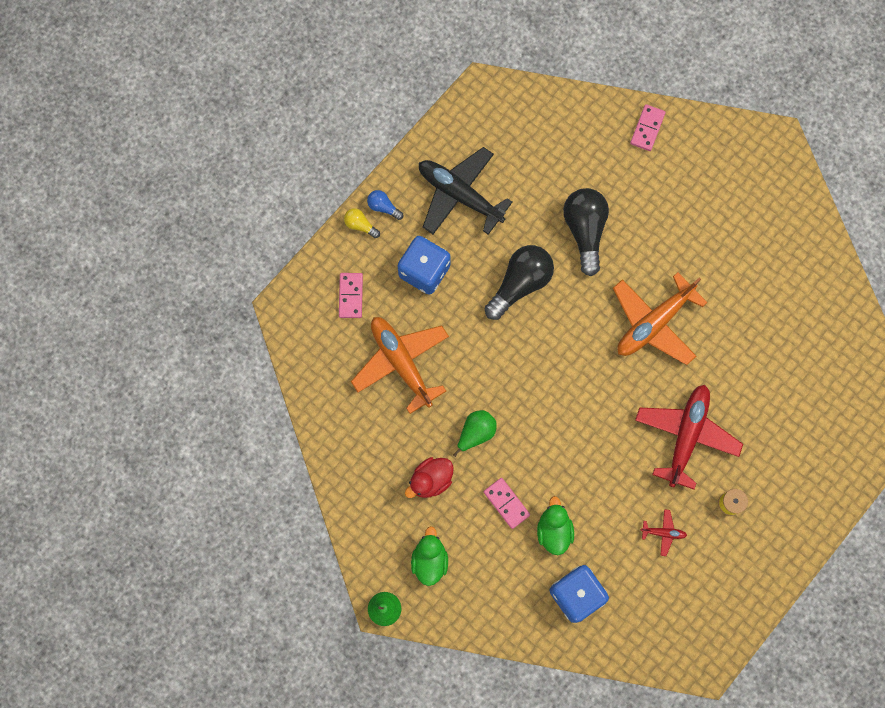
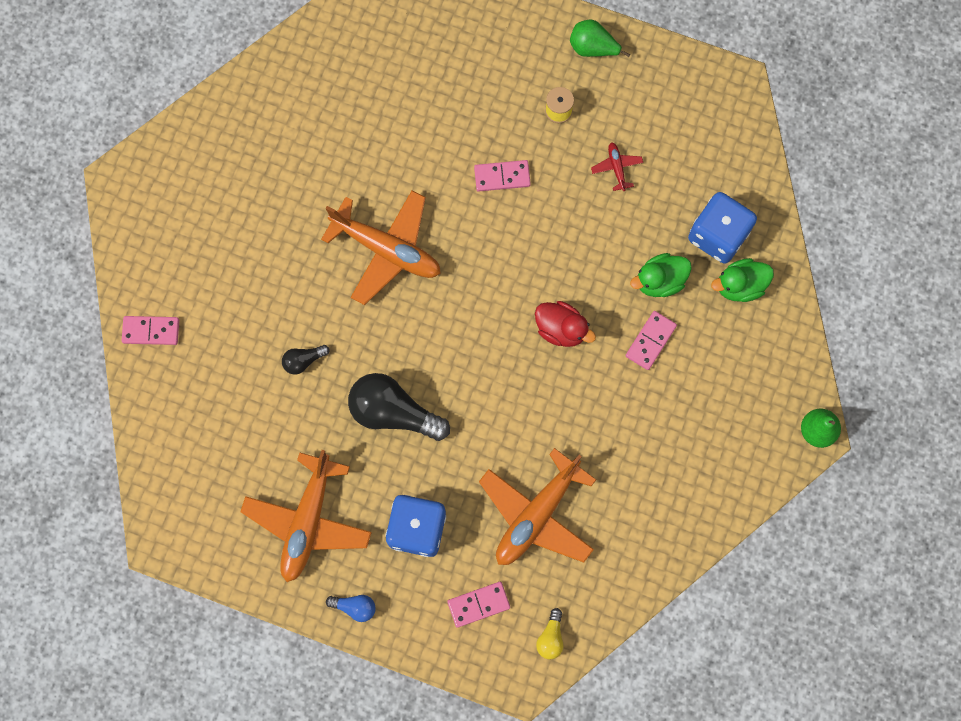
camera: 110 degrees left, 0 degrees up
yellow light bulb [344,208,380,238] -> yellow light bulb moved to [536,608,563,659]
blue light bulb [367,190,403,220] -> blue light bulb turned 90 degrees counterclockwise [326,595,376,622]
red duck [405,457,454,498] -> red duck moved to [535,301,596,347]
green duck [411,526,448,586] -> green duck moved to [711,258,774,302]
black plane [419,147,512,235] -> orange plane [240,450,372,582]
green pear [453,410,497,457] -> green pear moved to [570,20,630,57]
black light bulb [563,188,609,276] -> black light bulb [282,345,330,374], size x0.47
red plane [635,385,743,490] -> pink domino [474,160,531,192]

